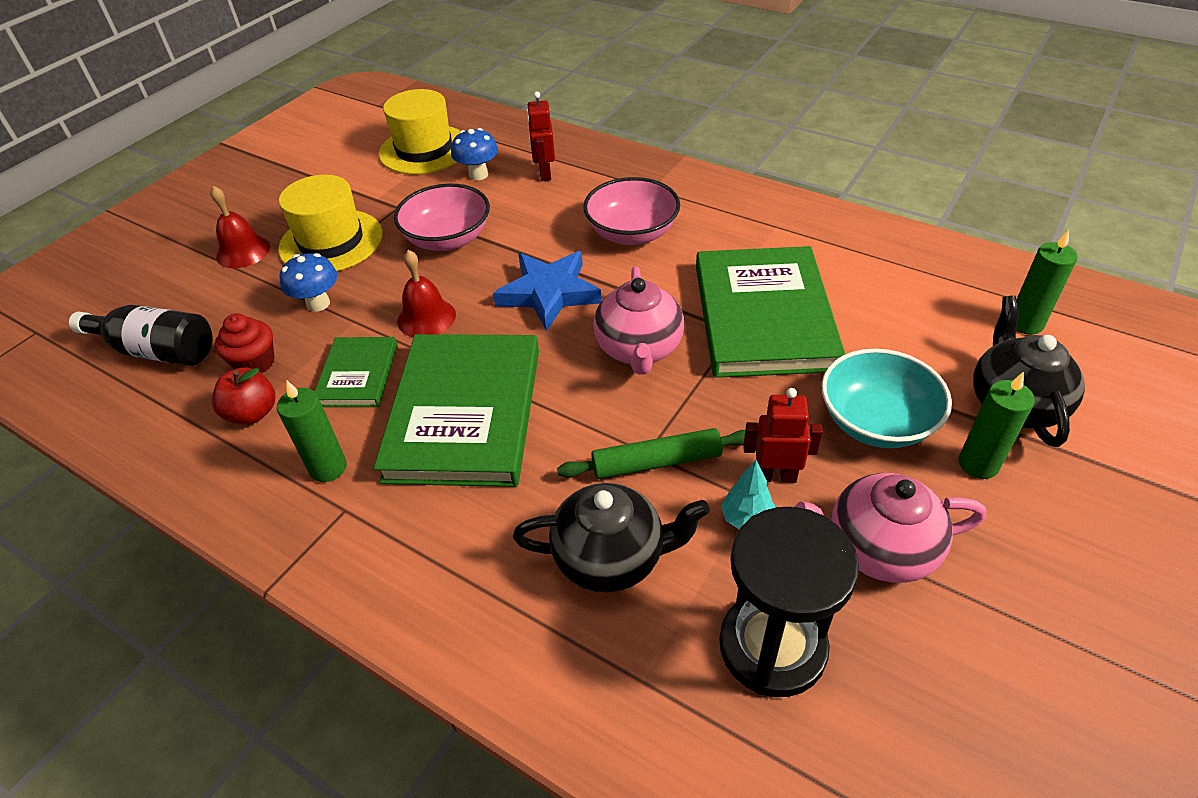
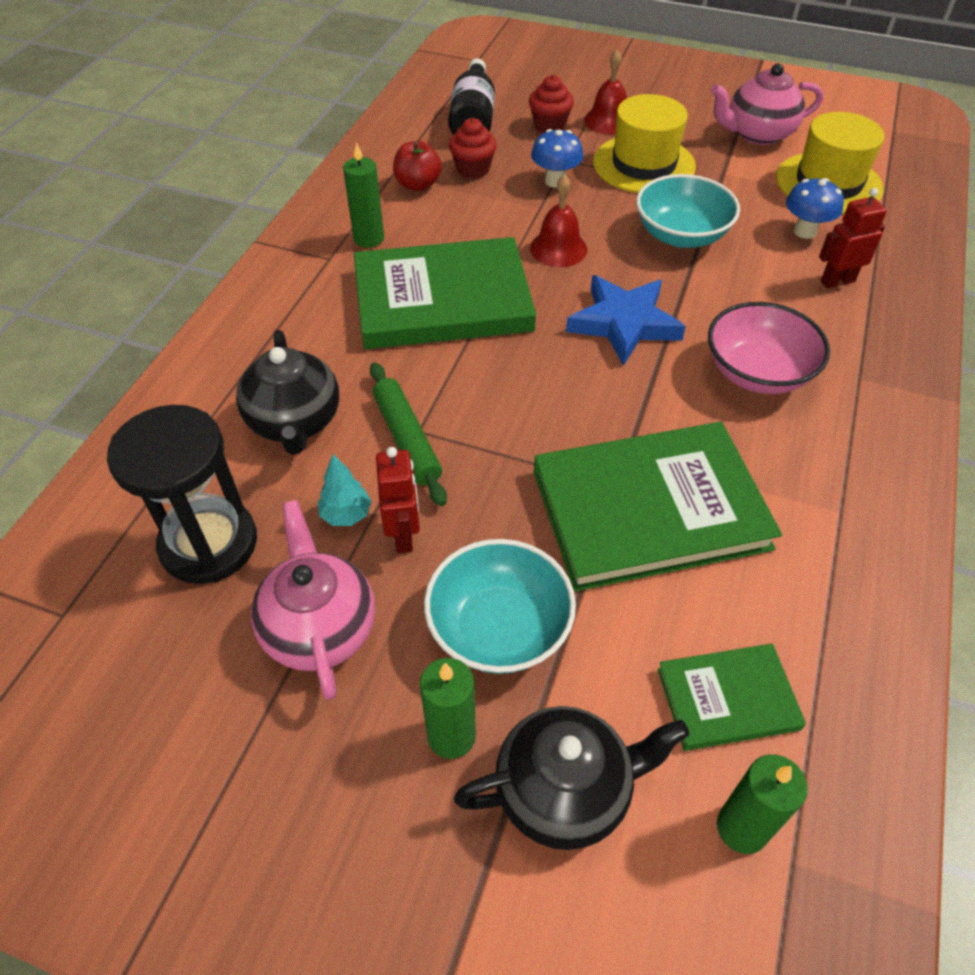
camera: 75 degrees right, 5 degrees up
green book [315,337,398,407] -> green book moved to [658,643,806,751]
pink bowl [394,183,490,251] -> turquoise bowl [636,174,740,248]
pink teapot [593,266,684,375] -> pink teapot moved to [711,63,823,145]
none -> red cupcake [529,75,574,133]

